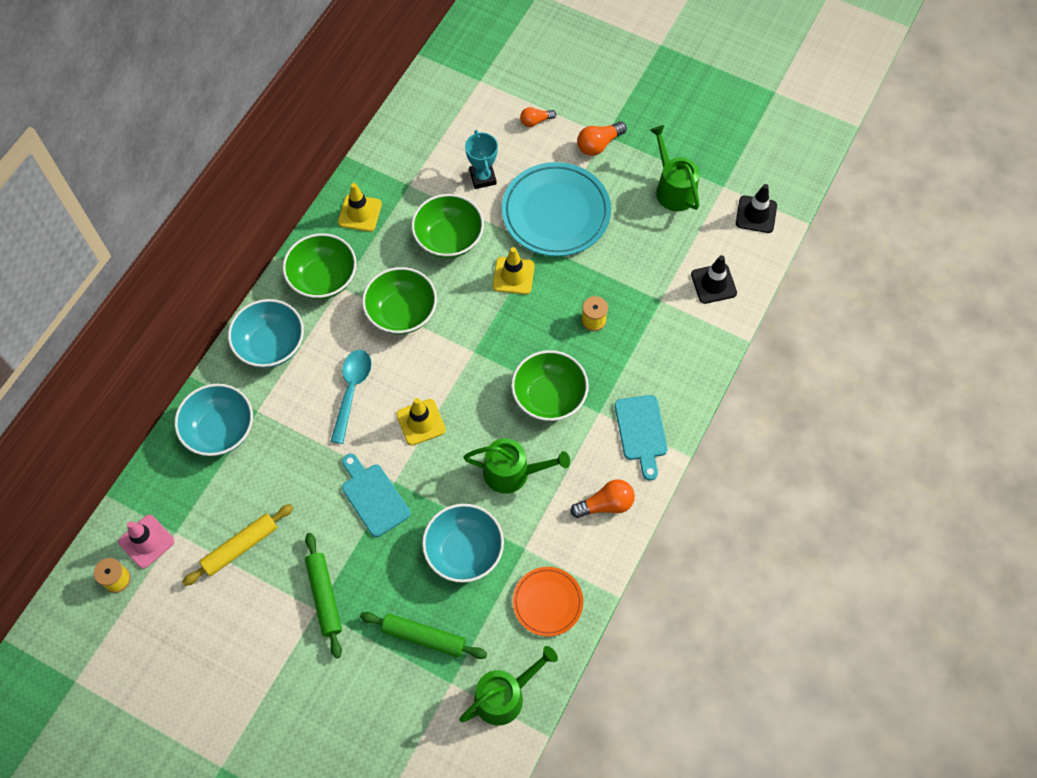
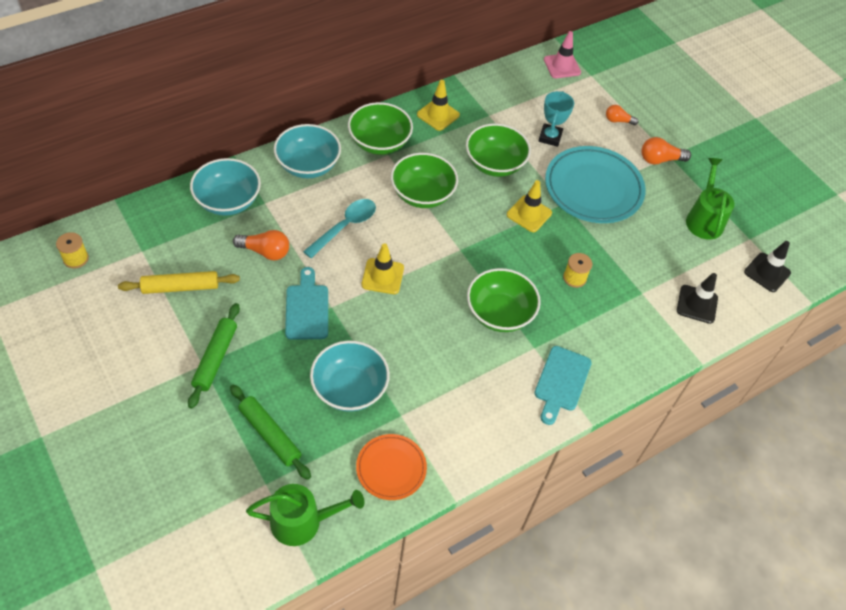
camera: 25 degrees right, 10 degrees down
pink traffic cone [118,515,174,569] -> pink traffic cone moved to [544,31,581,78]
green watering can [463,438,570,494] -> none
orange light bulb [570,479,635,518] -> orange light bulb moved to [233,230,289,260]

